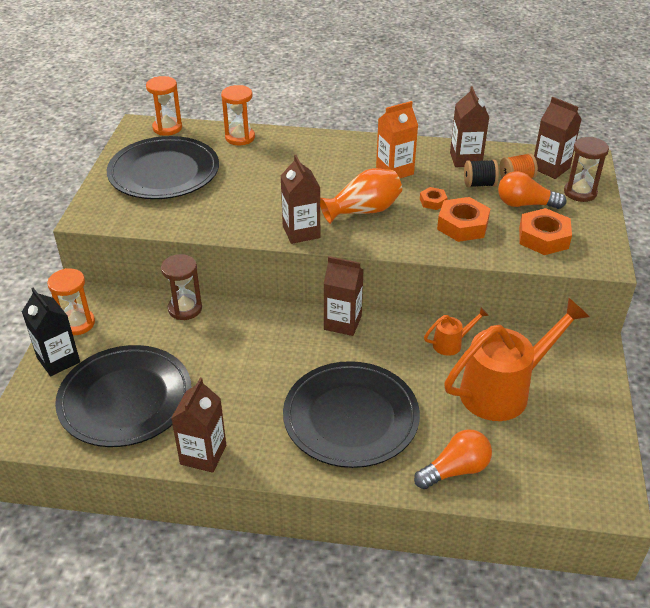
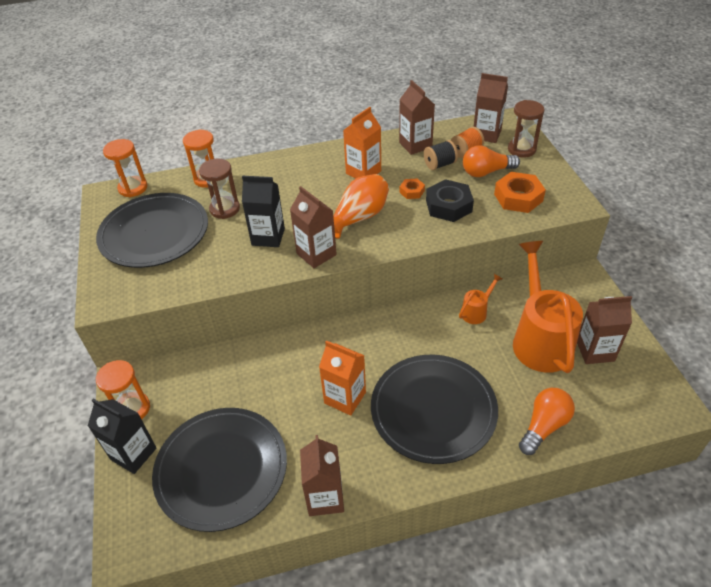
camera: 20 degrees left, 5 degrees up
brown hourglass [161,254,202,320] -> brown hourglass moved to [199,158,240,219]
brown carton [324,256,364,336] -> brown carton moved to [577,296,632,364]
orange nut [437,197,491,242] -> black nut [426,179,474,222]
orange watering can [444,298,589,421] -> orange watering can turned 45 degrees counterclockwise [513,241,583,373]
none -> black carton [242,175,285,247]
none -> orange carton [319,340,366,416]

